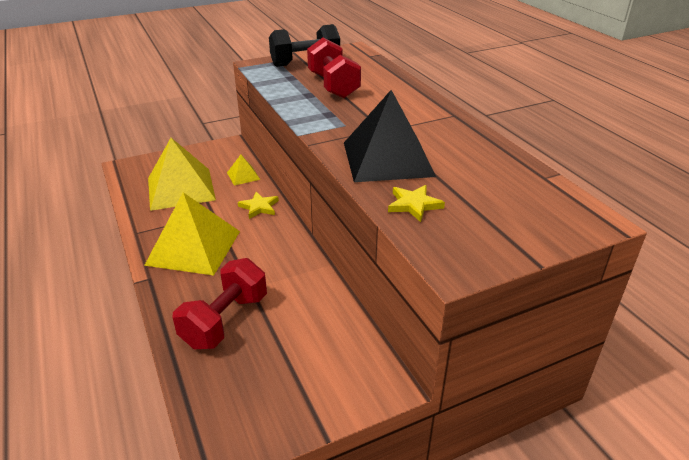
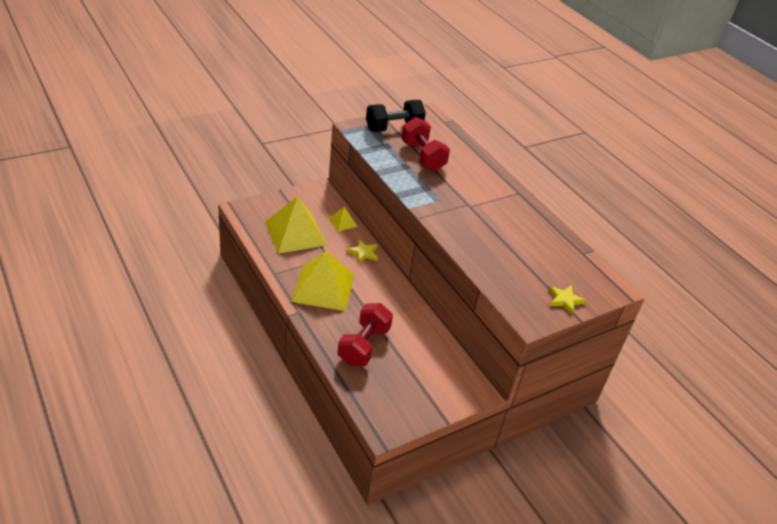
camera: 10 degrees left, 5 degrees up
black pyramid [344,90,436,182] -> none
yellow star [388,185,445,222] -> yellow star moved to [549,285,586,315]

